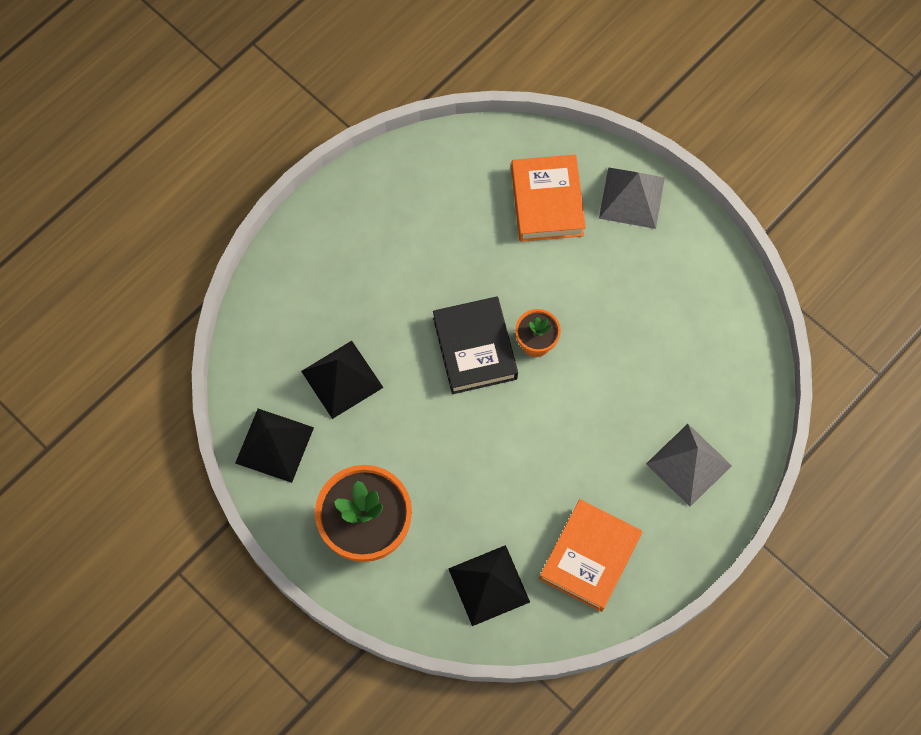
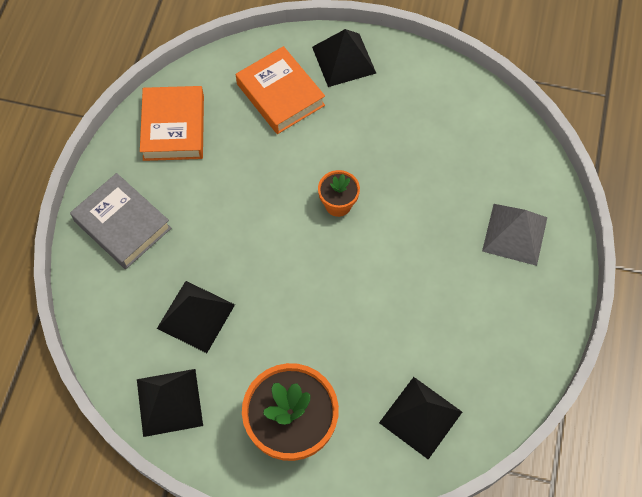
camera: 30 degrees left, 5 degrees down
black book [433,296,518,394] -> none
orange book [539,499,642,612] -> orange book moved to [140,86,204,161]
grey pyramid [599,167,665,229] -> black pyramid [312,29,376,87]
none -> grey book [70,173,171,269]

